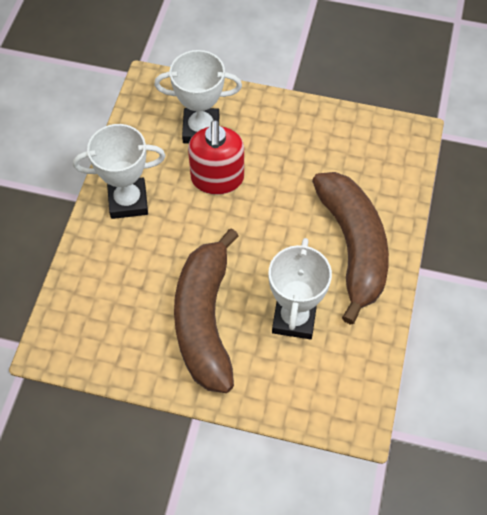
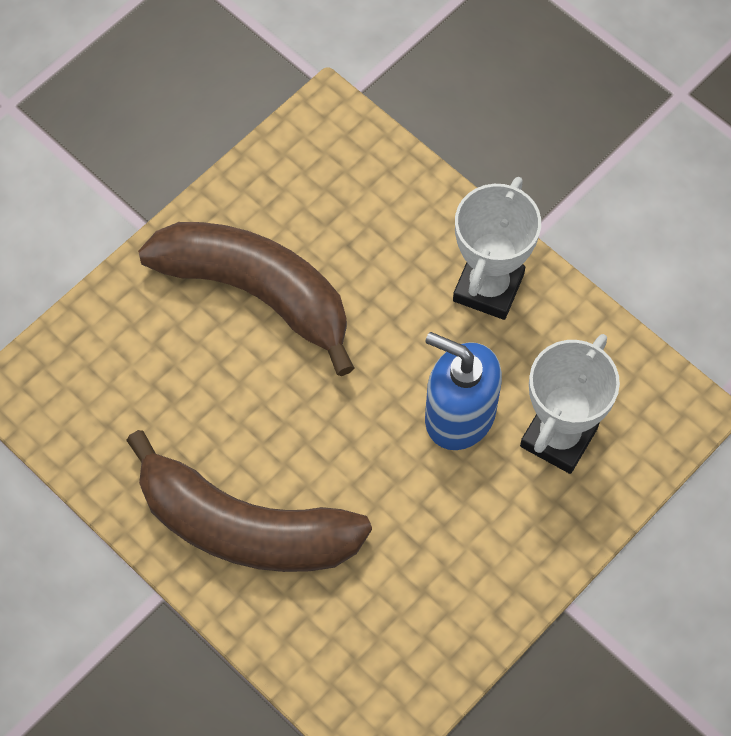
camera: 120 degrees right, 5 degrees up
red soap dispenser [188,120,244,195] -> blue soap dispenser [425,332,502,450]
white trophy [268,238,332,339] -> none

